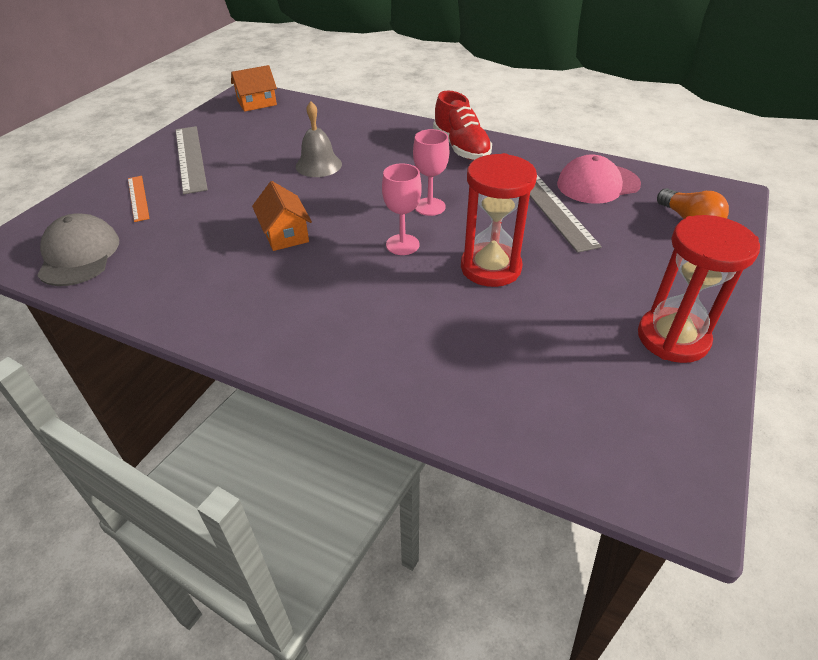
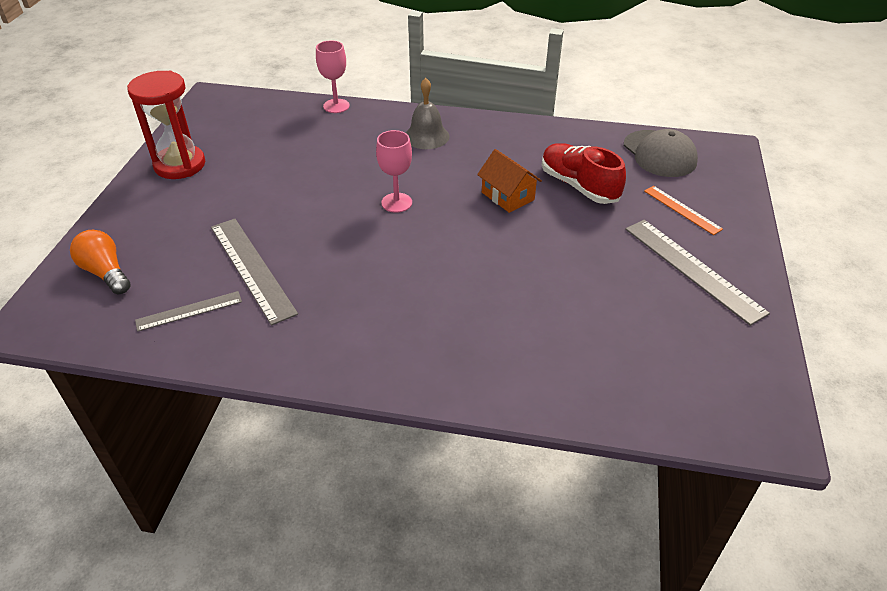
camera: 165 degrees right, 0 degrees up
orange house [231,65,277,112] -> none
grey bell [296,101,342,177] -> grey bell moved to [406,78,449,149]
pink goblet [413,129,449,216] -> pink goblet moved to [316,40,350,113]
red shoe [433,91,492,160] -> red shoe moved to [542,143,626,204]
red hourglass [461,153,537,287] -> none
pink cap [557,154,641,204] -> grey ruler [135,291,242,332]

